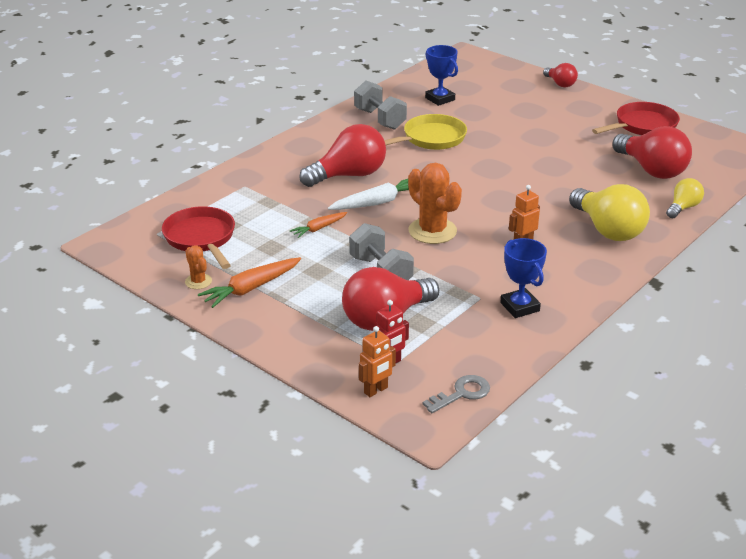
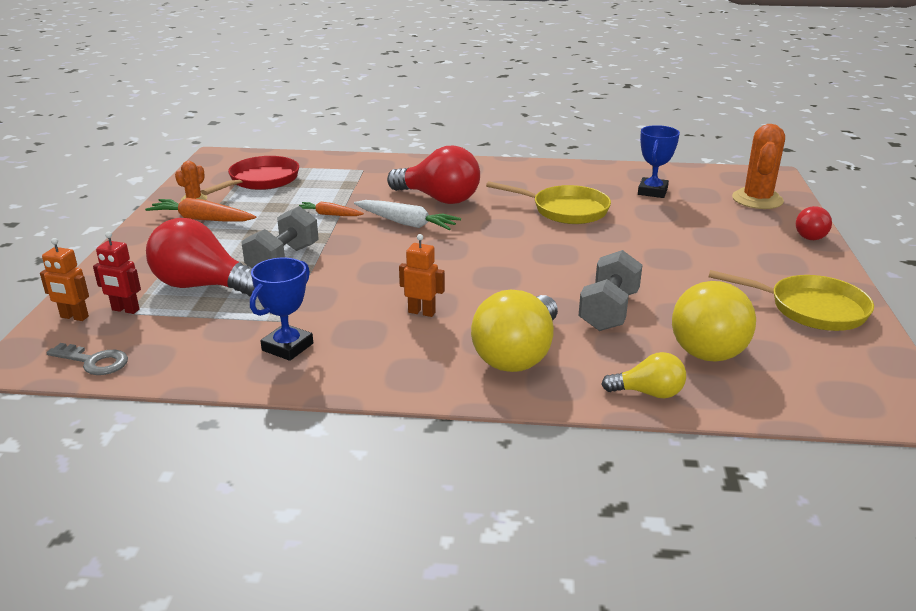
camera: 55 degrees right, 5 degrees down
grey dumbbell [354,81,407,130] -> grey dumbbell moved to [579,250,642,331]
orange cactus [408,163,462,244] -> orange cactus moved to [732,124,785,209]
red pan [592,102,680,135] -> yellow pan [708,270,874,331]
red light bulb [612,126,692,179] -> yellow light bulb [672,281,756,362]

